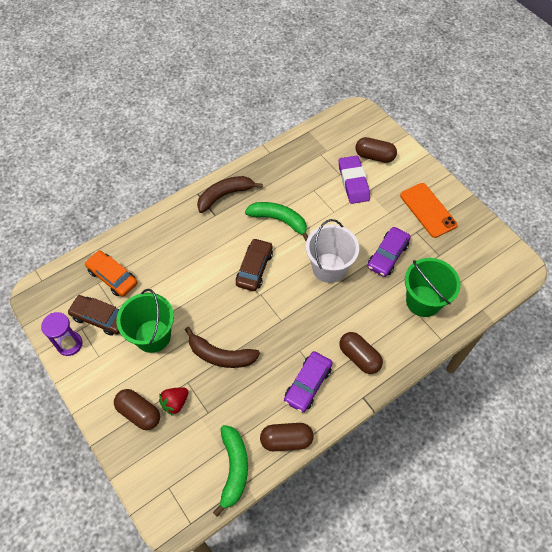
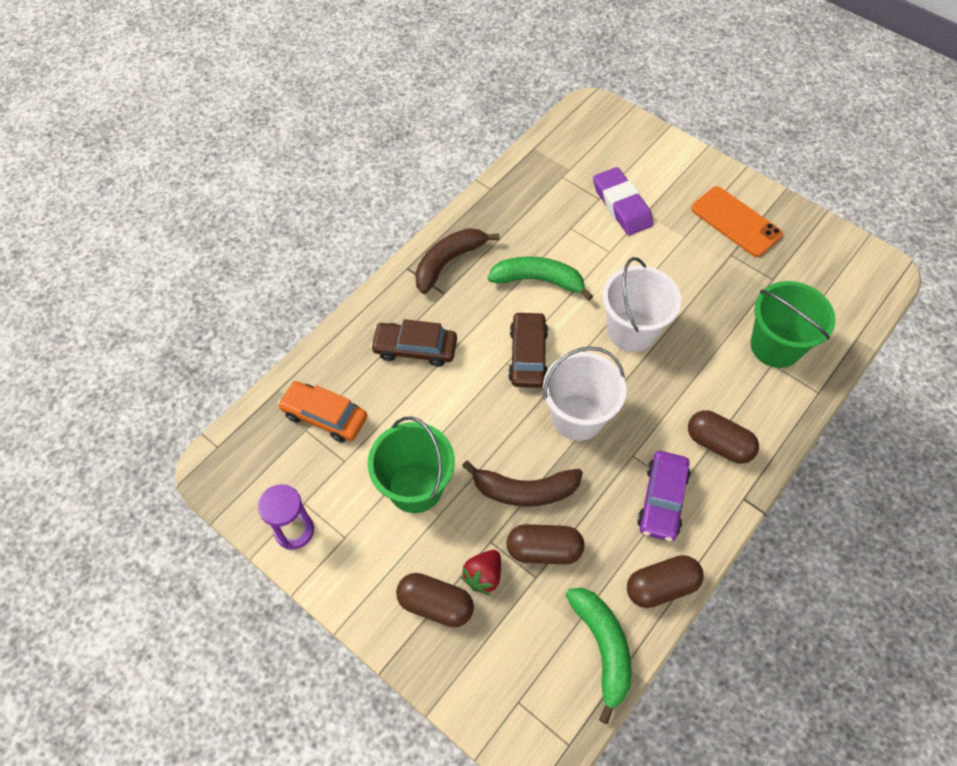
camera: 15 degrees left, 0 degrees up
brown car [67,295,120,336] -> brown car moved to [370,319,457,367]
brown capsule [355,137,397,163] -> brown capsule moved to [506,524,584,564]
purple car [368,227,411,277] -> none
none -> white bucket [543,346,627,441]

